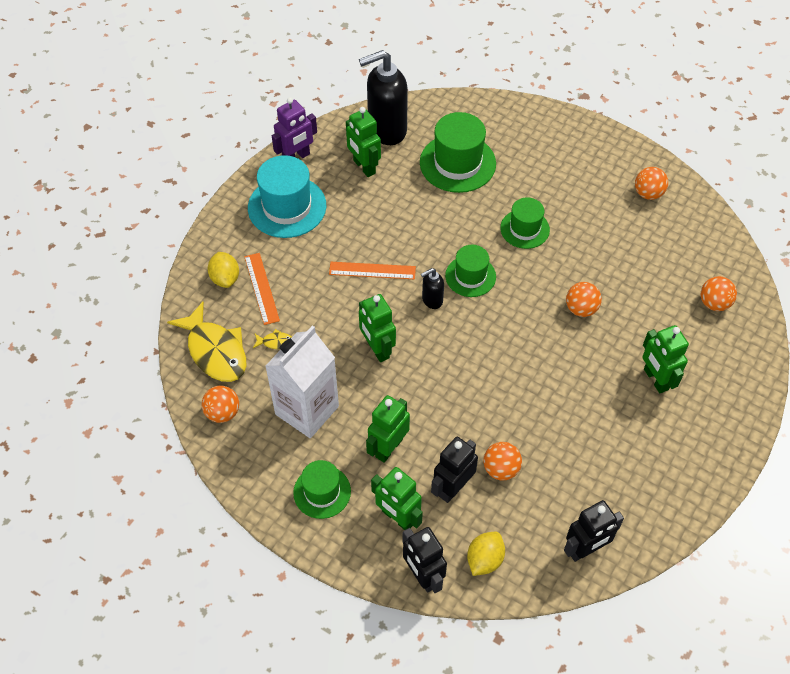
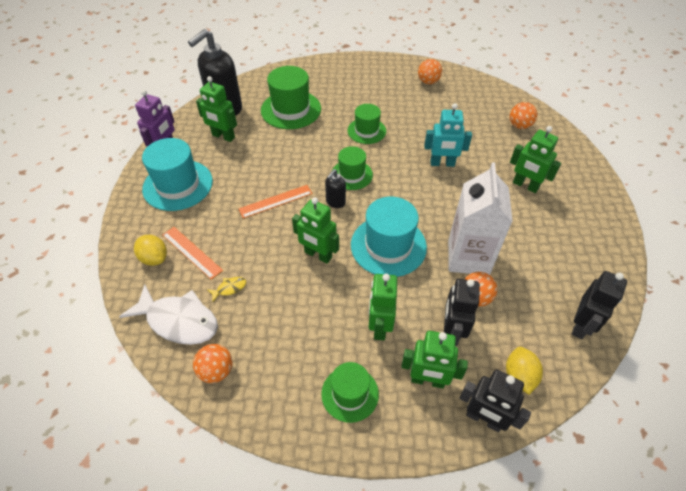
camera: 30 degrees left, 5 degrees down
yellow fish [167,301,246,382] -> white fish [119,284,218,345]
white carton [265,325,339,438] -> white carton moved to [448,162,513,275]
orange ball [566,282,602,317] -> turquoise robot [424,103,472,167]
none -> turquoise hat [351,197,427,277]

